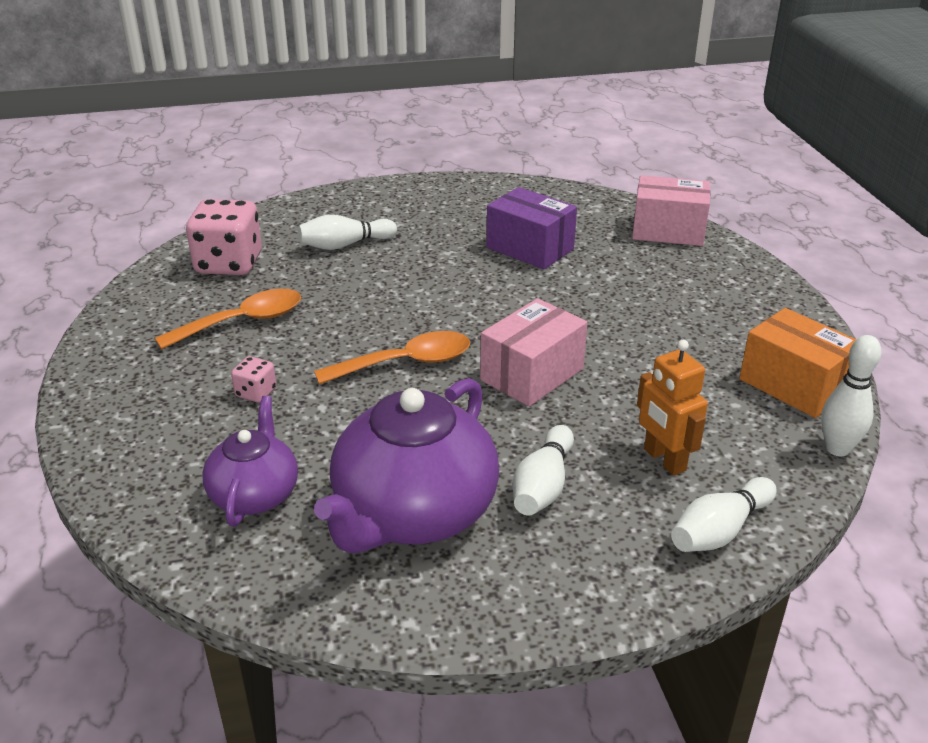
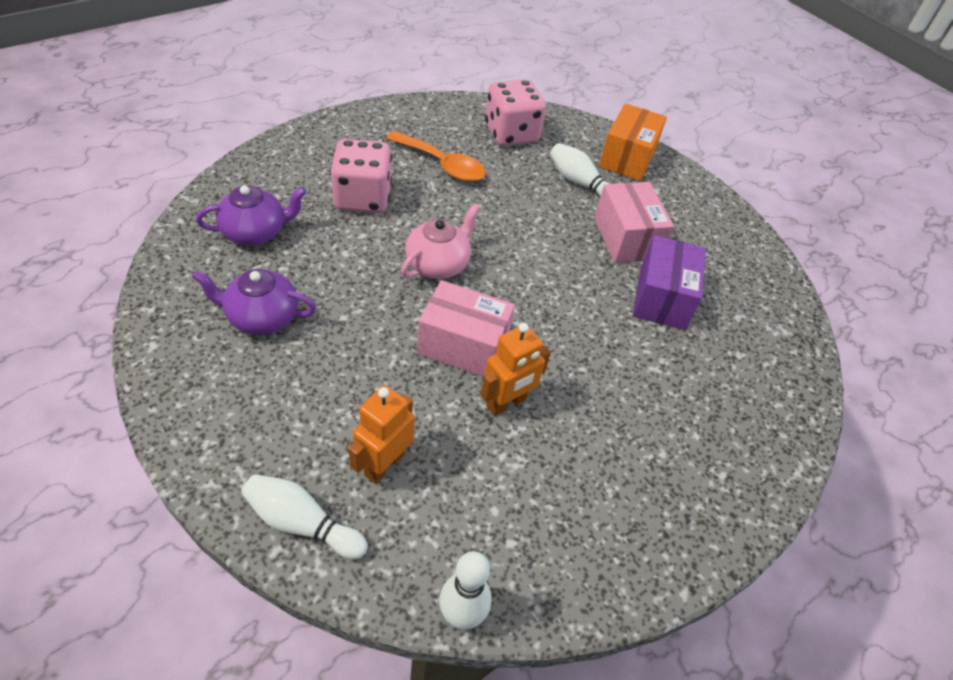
camera: 60 degrees right, 15 degrees up
pink dice [231,356,276,403] -> pink dice [330,139,392,213], size x2.16
orange spoon [314,331,470,385] -> pink teapot [401,204,480,279]
purple teapot [314,378,499,553] -> purple teapot [192,269,316,335], size x0.57
white bowling pin [513,425,574,515] -> none
pink box [632,175,710,246] -> pink box moved to [594,182,674,263]
orange box [739,308,857,418] -> orange box moved to [599,103,667,181]
none -> orange robot [481,323,551,416]

